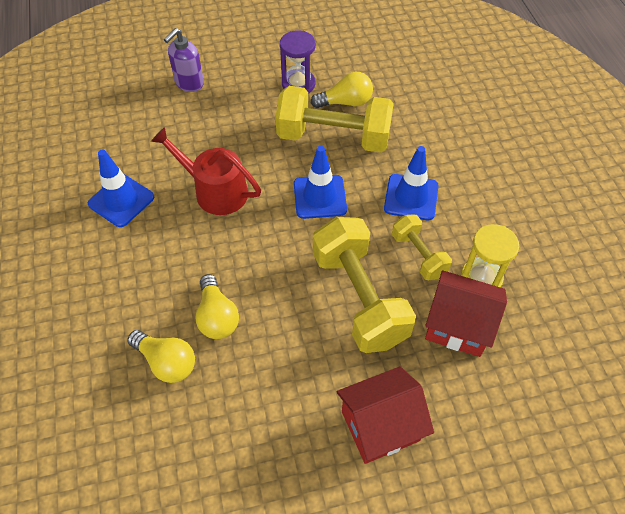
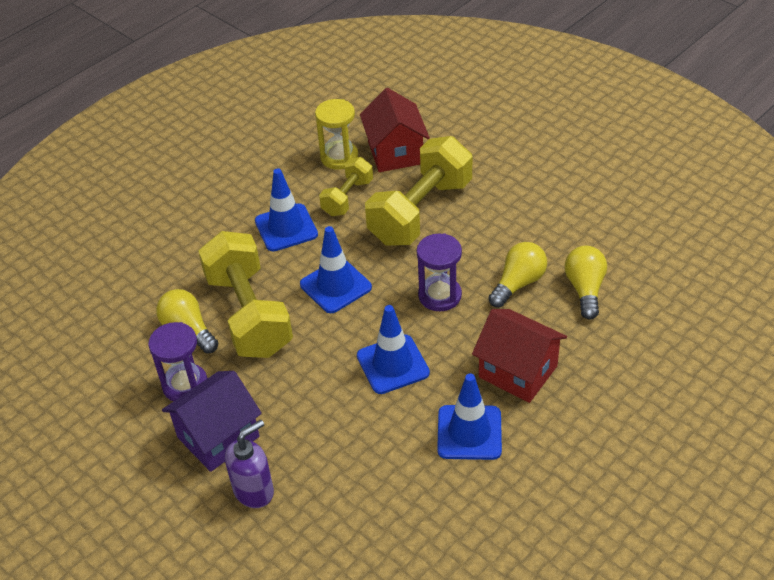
camera: 120 degrees left, 10 degrees down
red watering can [151,127,261,215] -> blue traffic cone [357,305,430,394]
purple soap dispenser [164,28,204,92] -> purple soap dispenser turned 45 degrees counterclockwise [225,420,274,508]
red house [336,366,434,464] -> red house moved to [472,309,567,403]
none -> purple house [162,371,262,472]
none -> purple hourglass [417,233,462,311]

